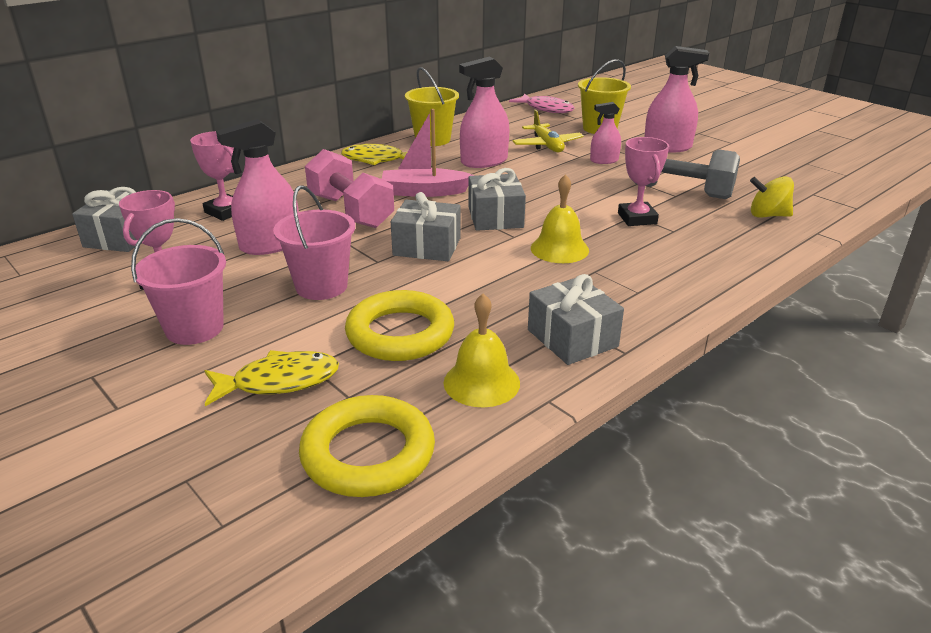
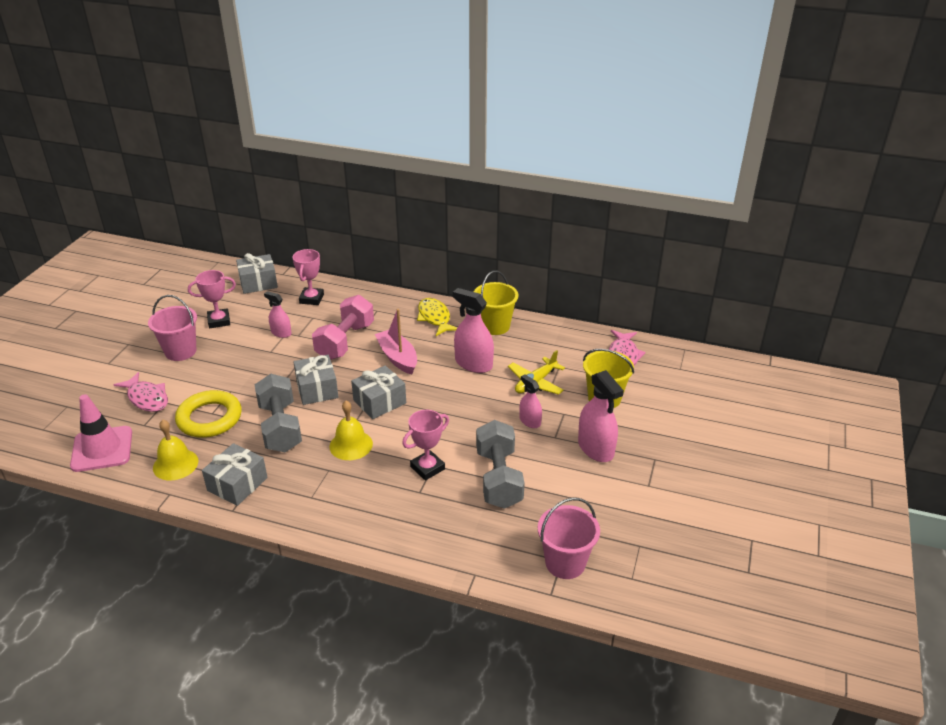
camera: 60 degrees right, 5 degrees up
yellow fish [205,350,339,406] -> pink fish [114,372,168,412]
pink spray bottle [216,119,299,255] -> pink spray bottle [264,291,292,338], size x0.58
pink bucket [273,186,355,300] -> pink bucket moved to [538,497,600,579]
yellow ring [299,395,435,497] -> pink traffic cone [70,394,132,472]
yellow spinning top [750,176,794,218] -> none
none -> grey dumbbell [254,374,302,452]

